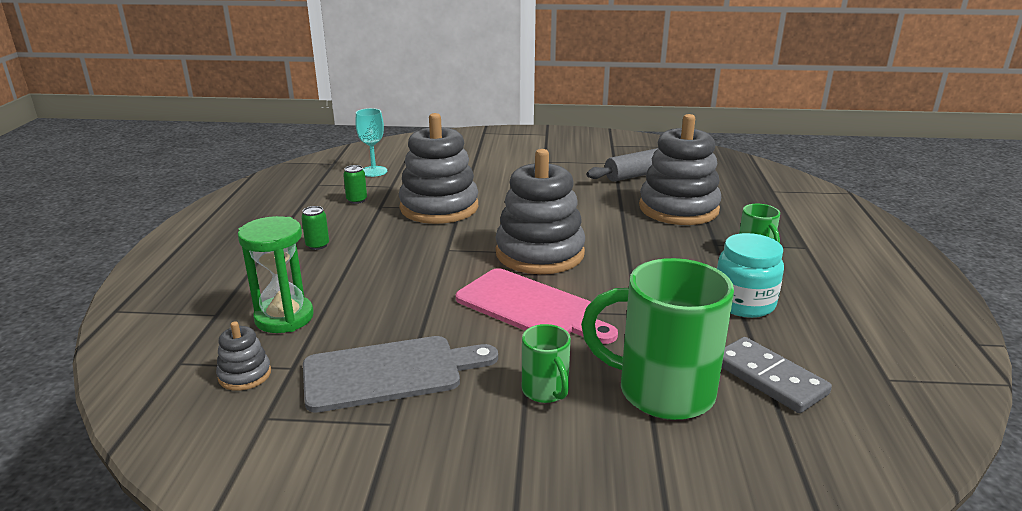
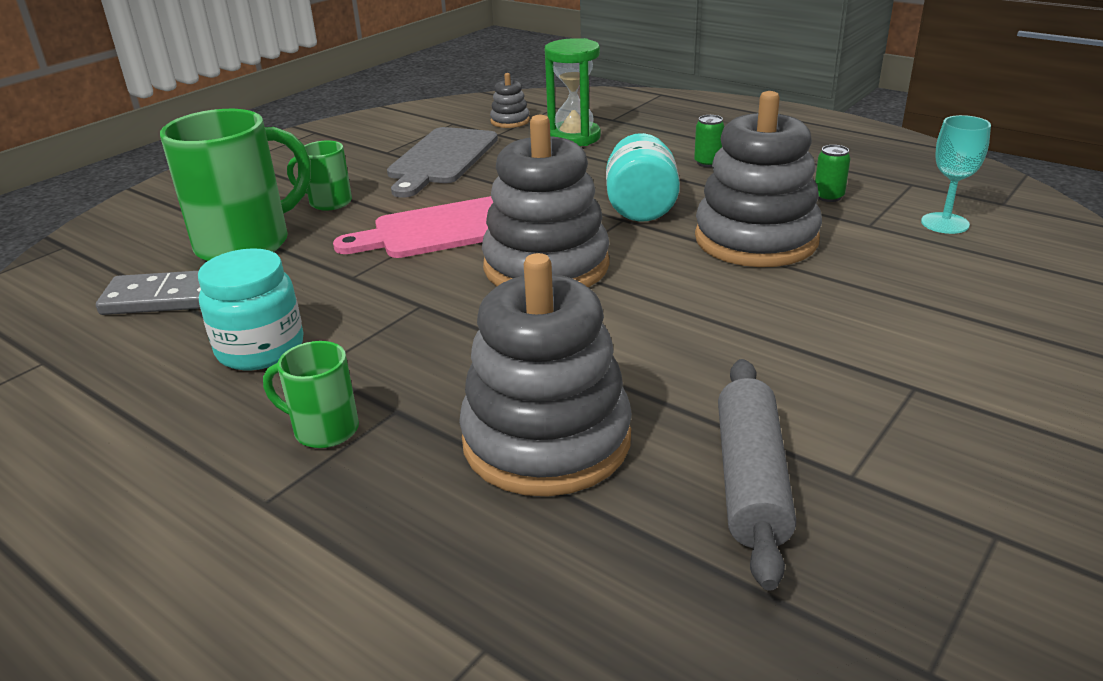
camera: 125 degrees right, 5 degrees up
none -> turquoise jar [606,133,680,221]

